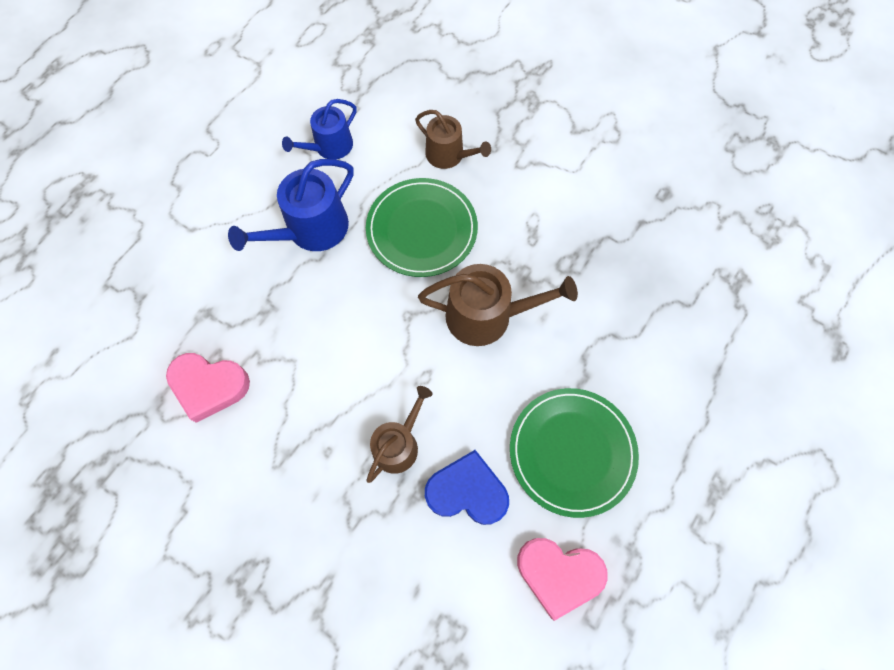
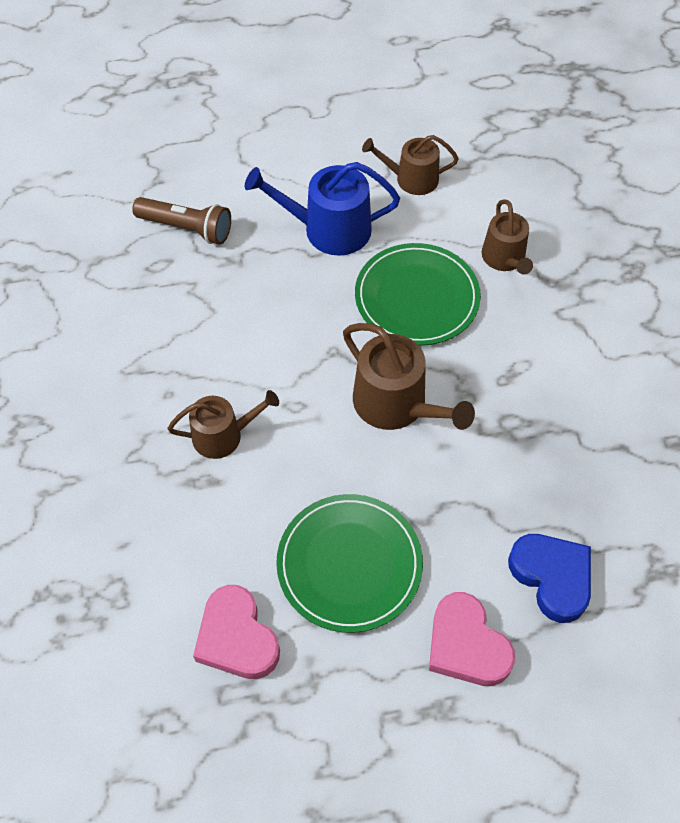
camera: 45 degrees right, 10 degrees down
pink heart [166,353,250,423] -> pink heart moved to [429,592,515,686]
blue watering can [282,99,356,159] -> brown watering can [362,135,459,195]
blue heart [425,450,509,525] -> blue heart moved to [508,534,591,623]
none -> brown flashlight [132,197,231,245]

